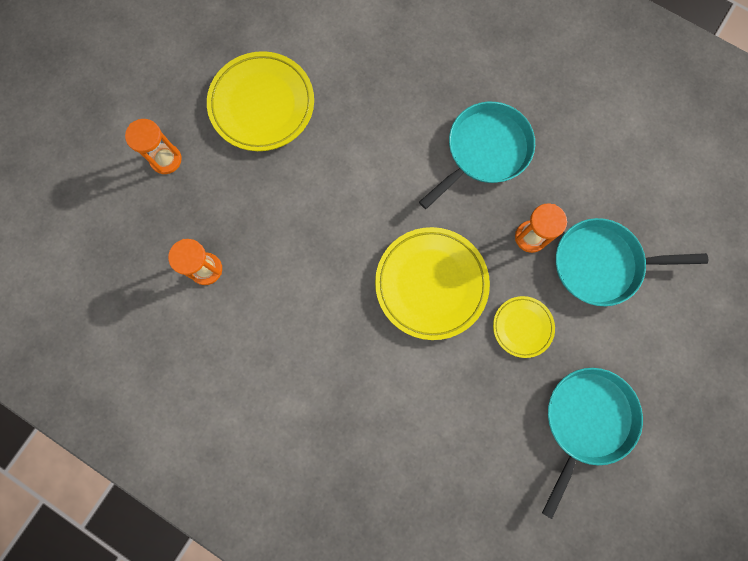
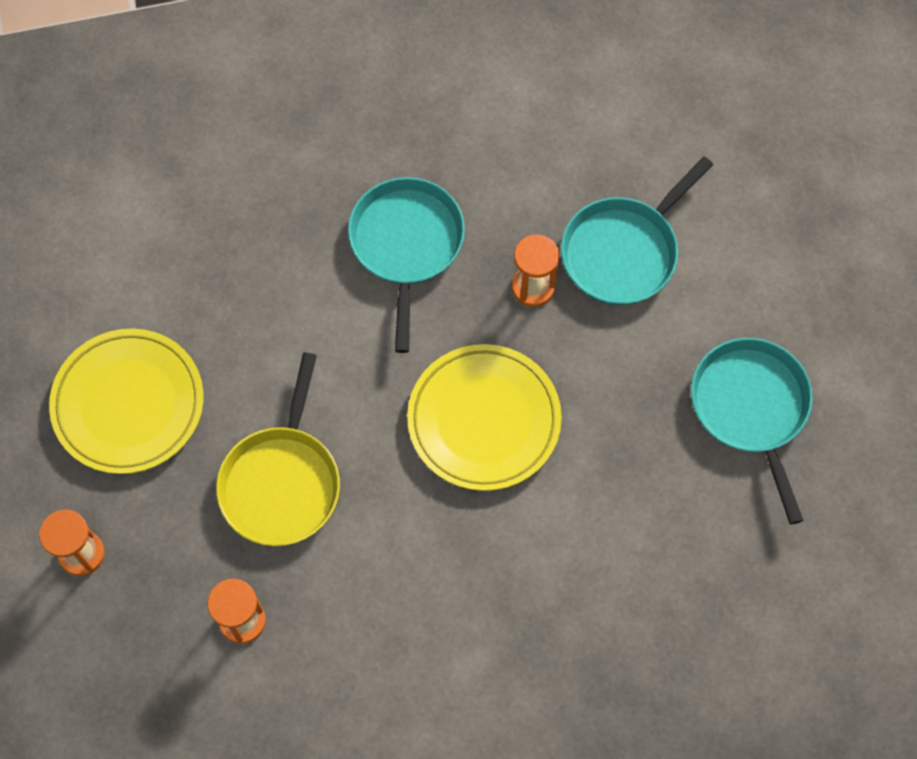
camera: 45 degrees left, 10 degrees down
yellow plate [493,296,555,358] -> none
none -> yellow pan [216,352,340,546]

